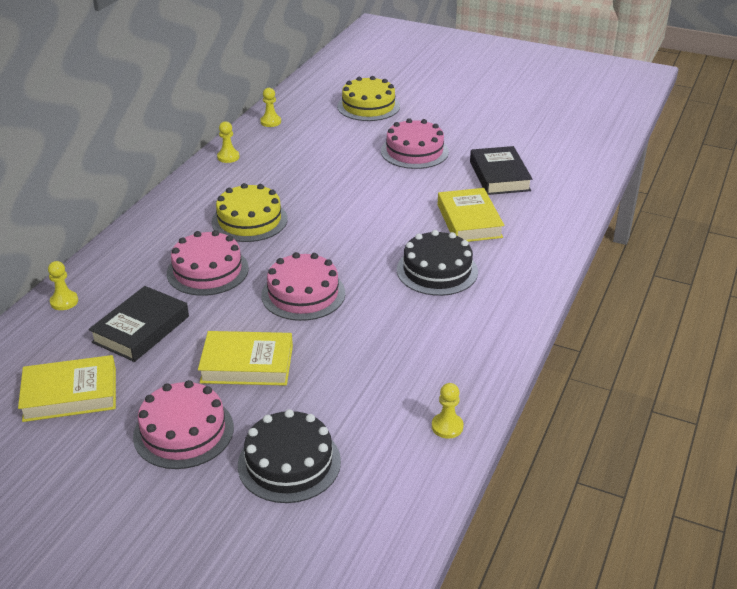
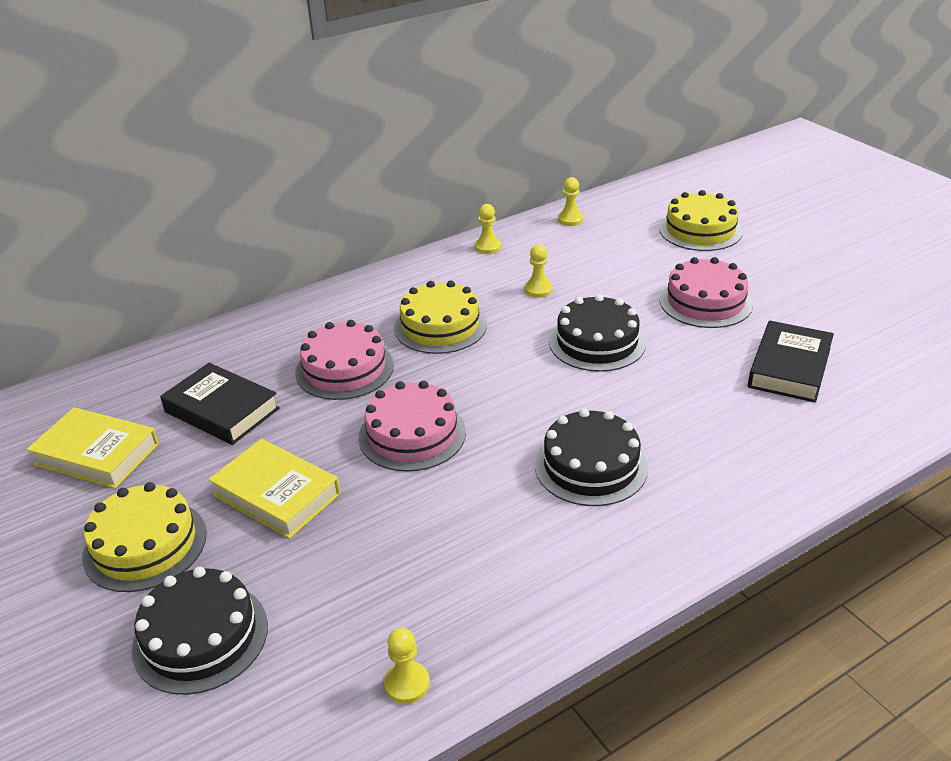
camera: 35 degrees right, 0 degrees up
yellow pawn [48,261,78,310] -> yellow pawn moved to [524,244,553,298]
black book [89,286,189,362] -> black book turned 60 degrees clockwise [160,363,280,445]
pink cake [133,380,234,469] -> yellow cake [82,482,207,592]
yellow book [437,188,504,242] -> none
none -> black cake [549,294,646,372]

